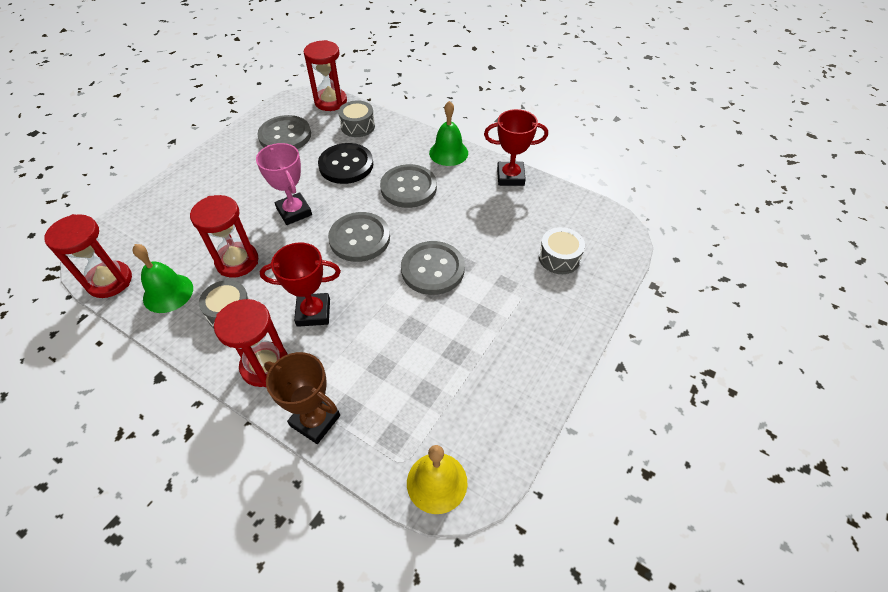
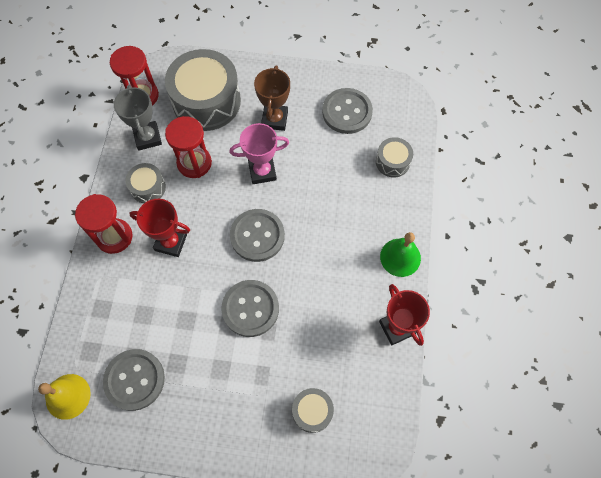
camera: 65 degrees right, 15 degrees up
green bell [132,244,193,313] -> grey trophy [114,85,162,150]
pink trophy [256,143,312,225] -> pink trophy turned 45 degrees clockwise [229,123,289,184]
red trophy [260,242,341,327] -> red trophy turned 45 degrees counterclockwise [129,199,190,257]
brown trophy [264,352,340,444] -> brown trophy moved to [254,66,290,131]
red hourglass [304,40,347,111] -> none
black button [318,143,373,184] -> none
grey button [380,164,437,208] -> grey button moved to [103,349,165,411]
none -> grey drum [165,49,241,131]

